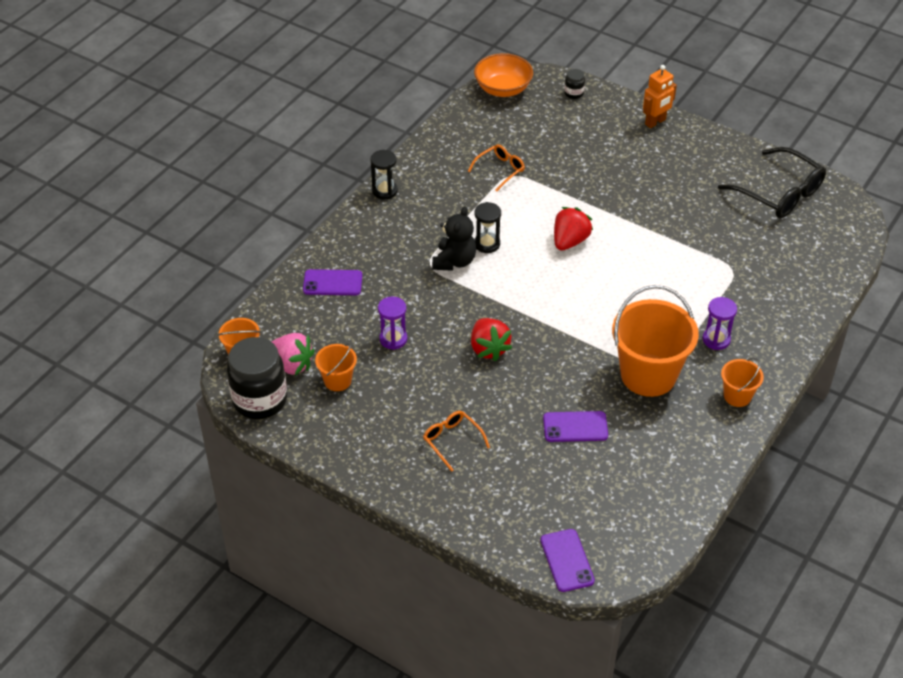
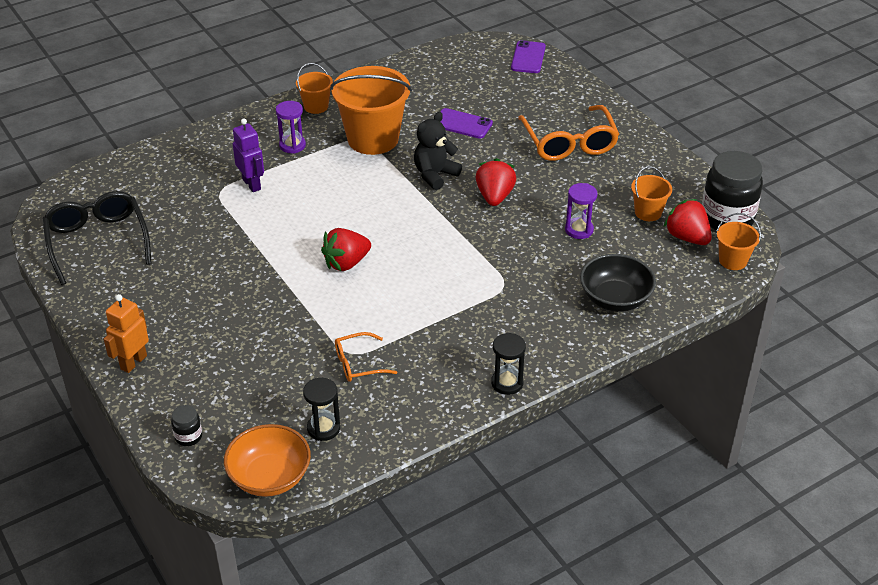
camera: 155 degrees left, 5 degrees down
pink strawberry [272,333,315,375] -> red strawberry [664,199,712,245]
purple phone [303,269,362,295] -> black bowl [580,254,656,312]
orange glasses [423,411,490,472] -> orange glasses [518,105,619,161], size x1.85
black teddy bear [432,206,476,271] -> black teddy bear moved to [414,112,462,190]
black hourglass [474,202,501,253] -> black hourglass moved to [303,378,340,441]
orange robot [643,65,677,128] -> orange robot turned 45 degrees counterclockwise [104,294,149,373]
none -> purple robot [233,119,264,192]

